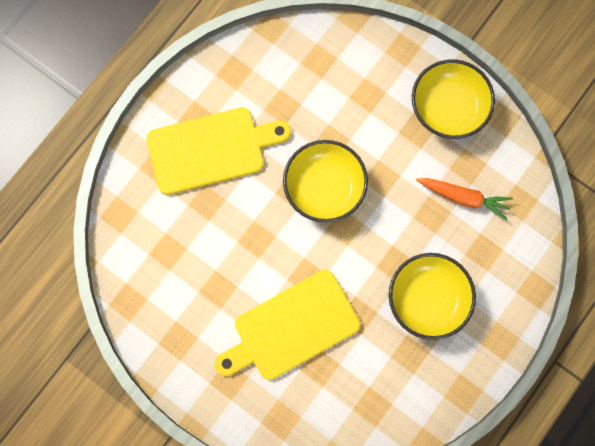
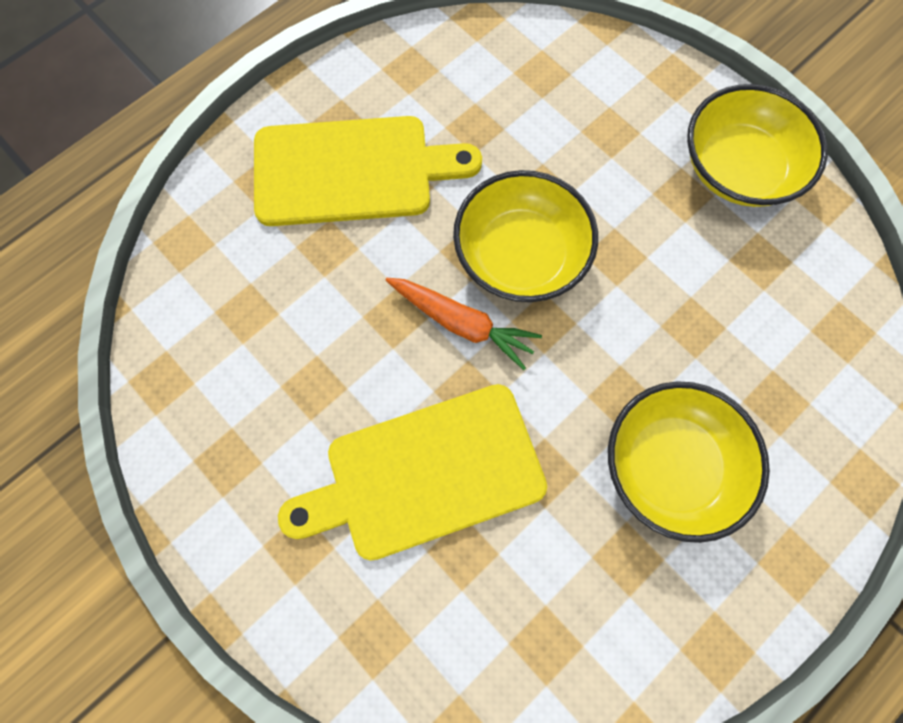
camera: 10 degrees right, 5 degrees down
orange carrot [416,178,513,220] -> orange carrot moved to [385,278,542,370]

